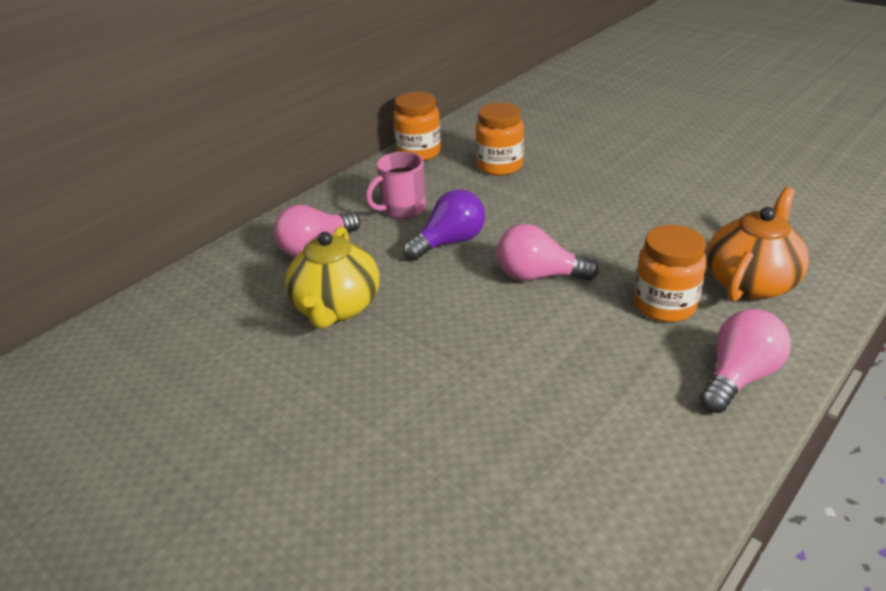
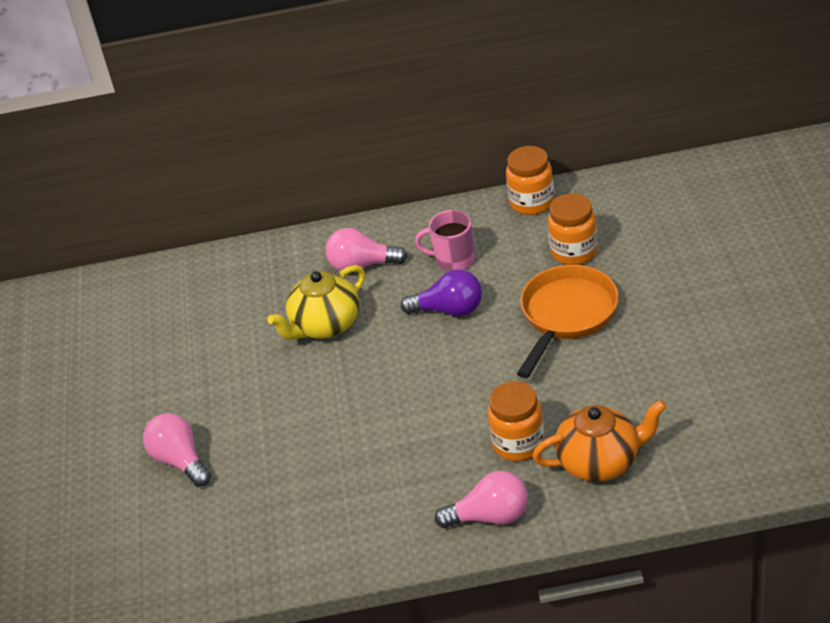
camera: 45 degrees right, 5 degrees up
pink light bulb [497,224,599,281] -> pink light bulb moved to [143,413,211,487]
none -> orange pan [517,265,619,378]

